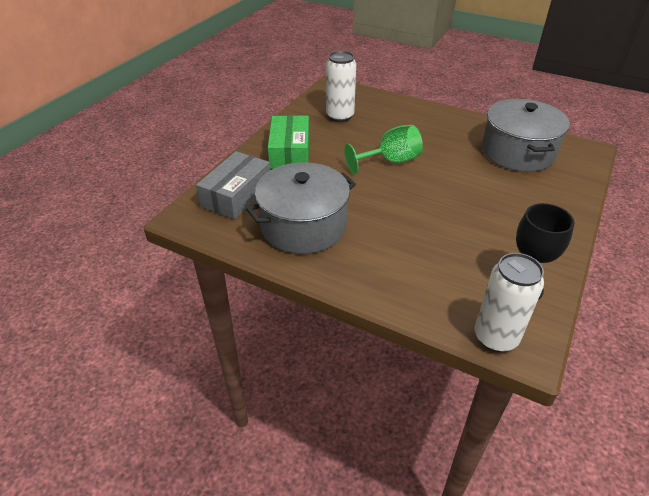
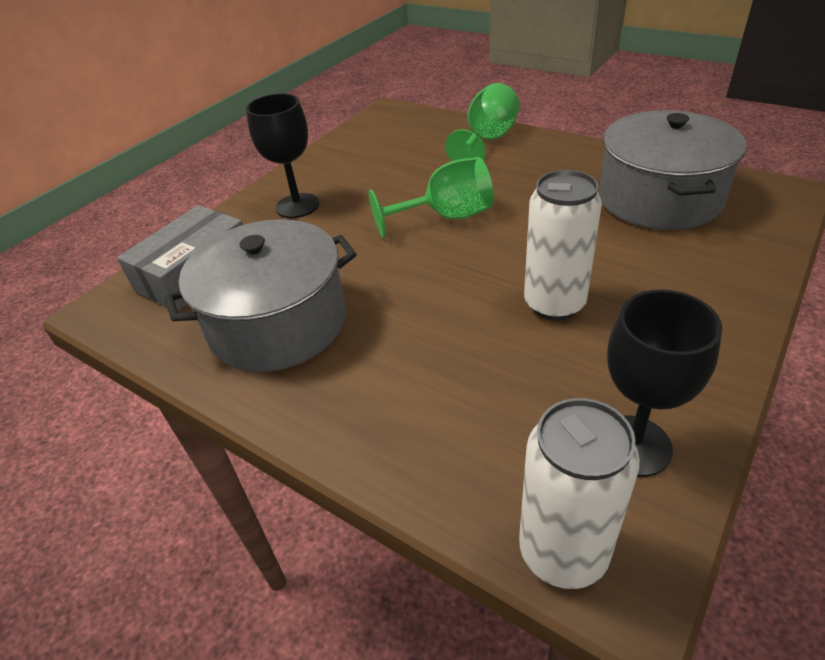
camera: 10 degrees right, 0 degrees up
green box [268,115,309,169] -> black goblet [246,93,319,218]
white can [326,51,356,122] -> white can moved to [524,170,602,321]
none -> green goblet [445,83,520,161]

